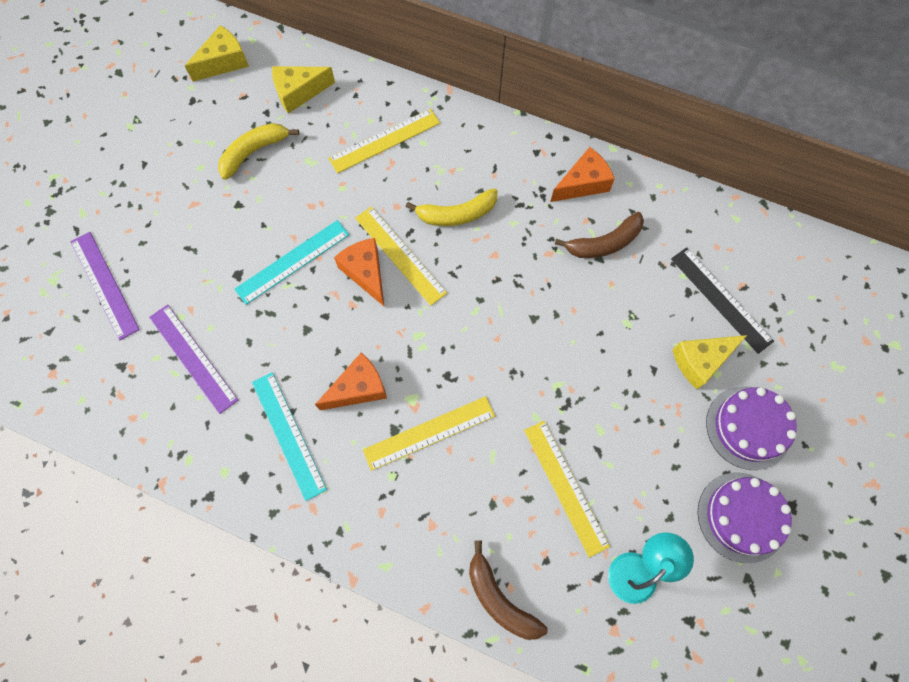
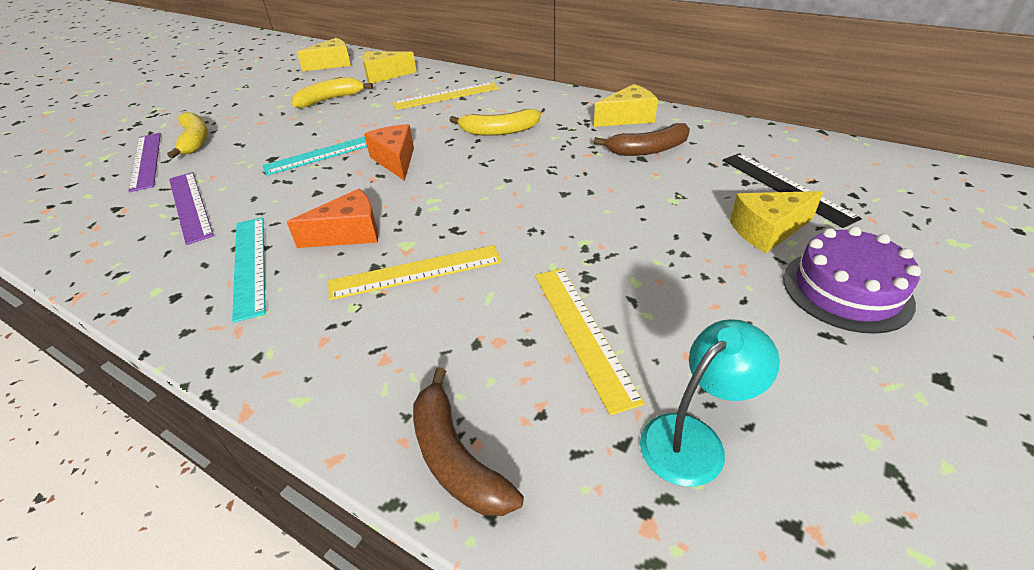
camera: 10 degrees right, 30 degrees down
yellow ruler [355,206,447,306] -> none
orange cheese [550,147,615,202] -> yellow cheese [594,84,658,127]
purple cake [697,473,792,563] -> none
none -> yellow banana [167,112,208,159]

